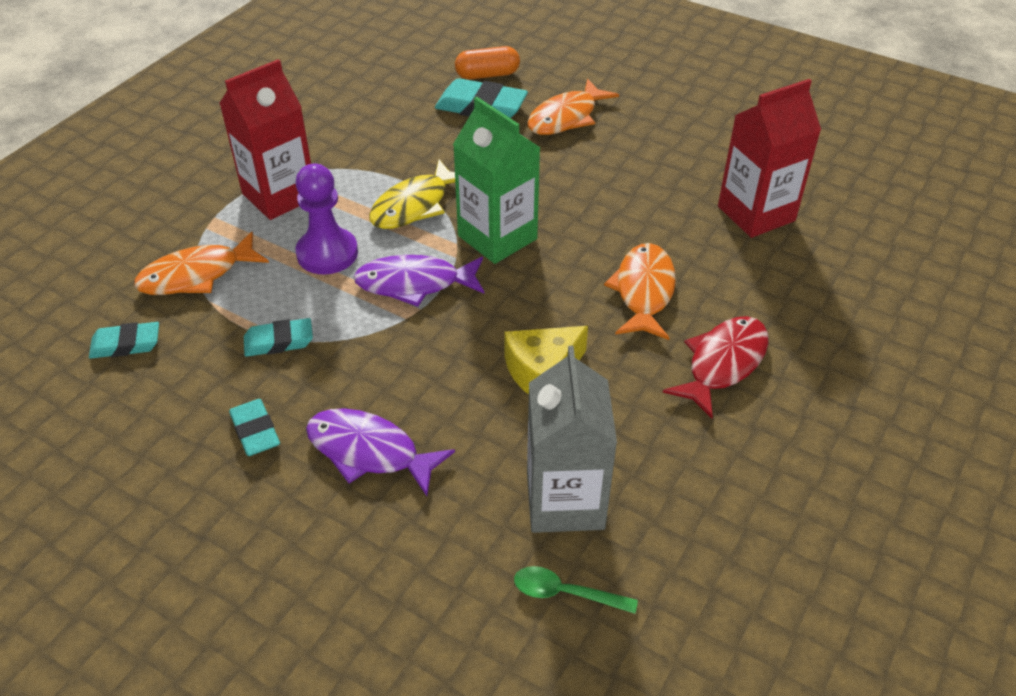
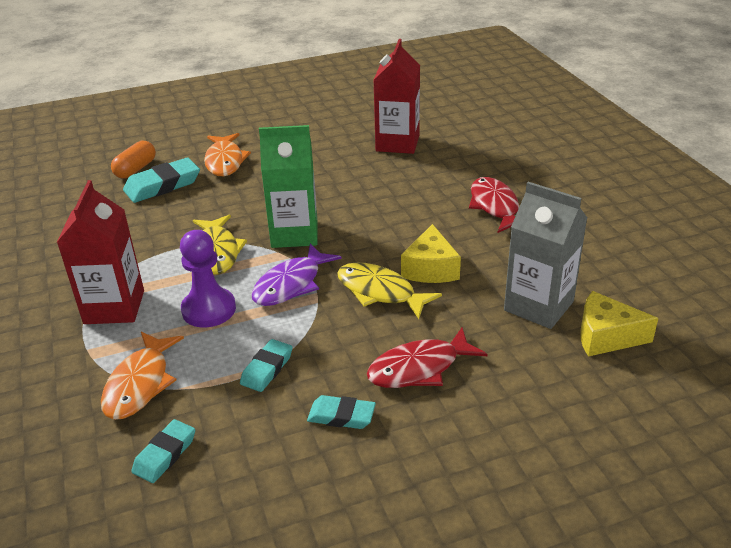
camera: 50 degrees left, 10 degrees down
purple fish [306,408,455,496] -> red fish [367,327,488,388]
green spoon [514,566,638,614] -> yellow cheese [580,291,658,357]
orange fish [604,243,676,340] -> none
none -> yellow fish [337,262,442,319]

